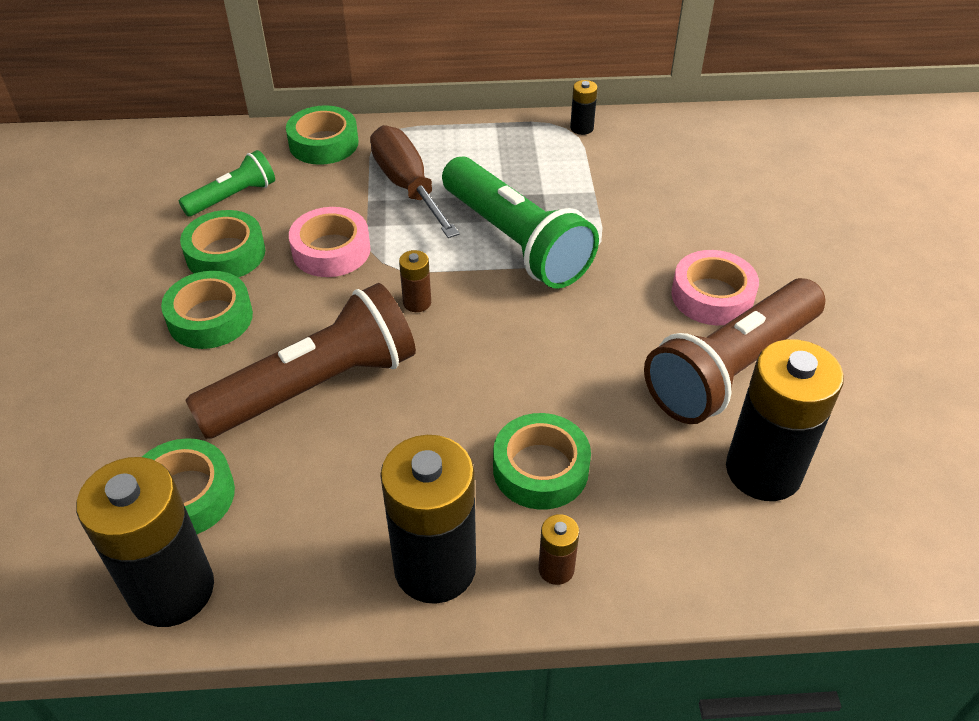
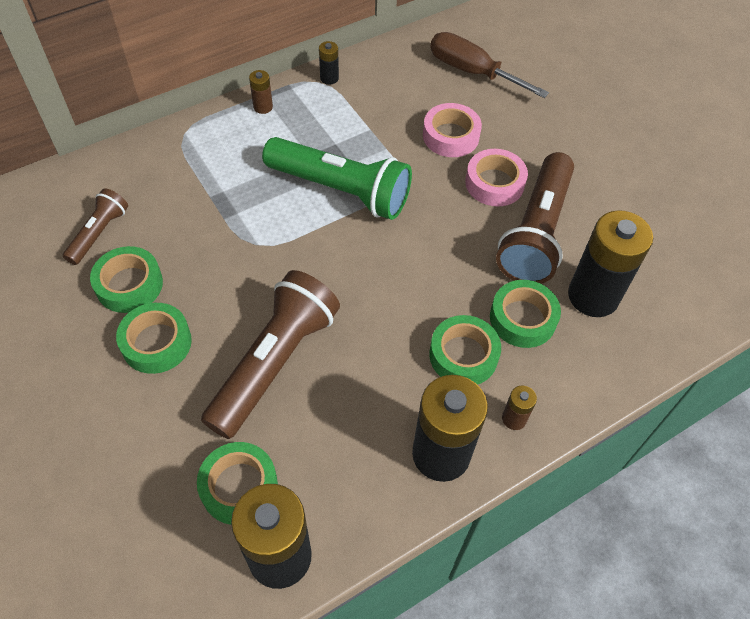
camera: 30 degrees left, 10 degrees up
green flashlight [179,150,275,216] -> brown flashlight [63,188,128,265]
green tape [286,105,358,165] -> green tape moved to [490,280,561,348]
pink tape [289,207,371,277] -> pink tape moved to [423,103,482,157]
brown screwdriver [370,125,460,238] -> brown screwdriver moved to [430,32,549,98]
brown battery [399,250,431,312] -> brown battery moved to [249,70,273,114]

